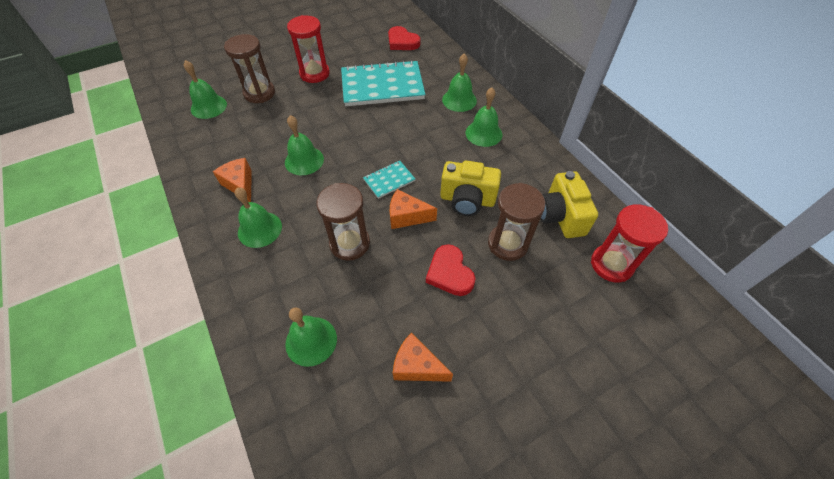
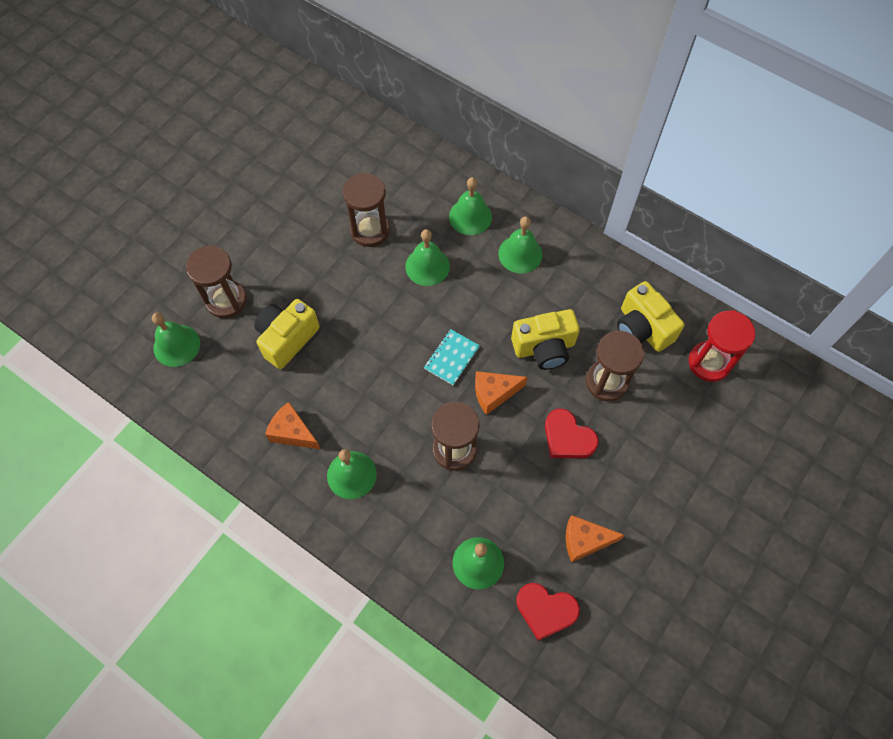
camera: 25 degrees left, 10 degrees up
green bell [285,115,324,175] -> green bell moved to [405,229,450,286]
red hourglass [287,15,330,83] -> none
turquoise notebook [341,60,426,106] -> brown hourglass [343,172,390,247]
red heart [388,26,420,50] -> red heart moved to [516,583,580,641]
none -> yellow camera [254,299,320,369]

